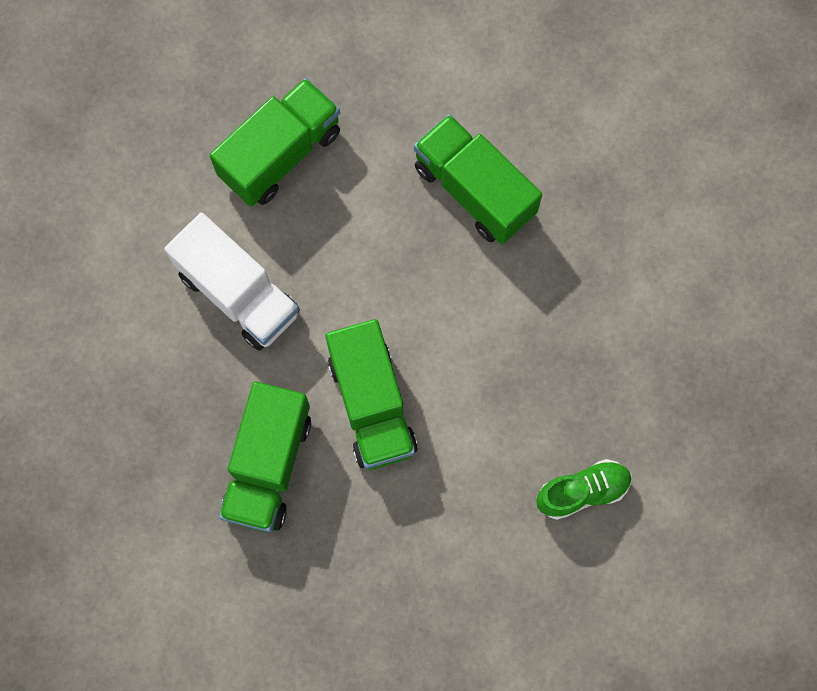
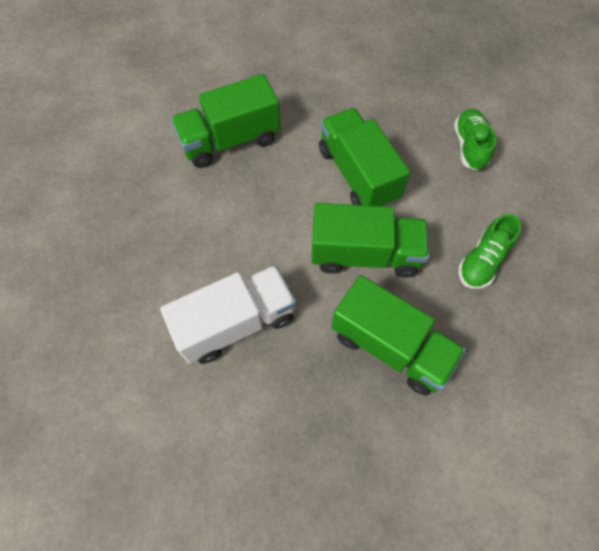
camera: 70 degrees left, 10 degrees down
green truck [210,78,340,206] -> green truck moved to [319,108,410,206]
none -> green shoe [458,214,521,289]

